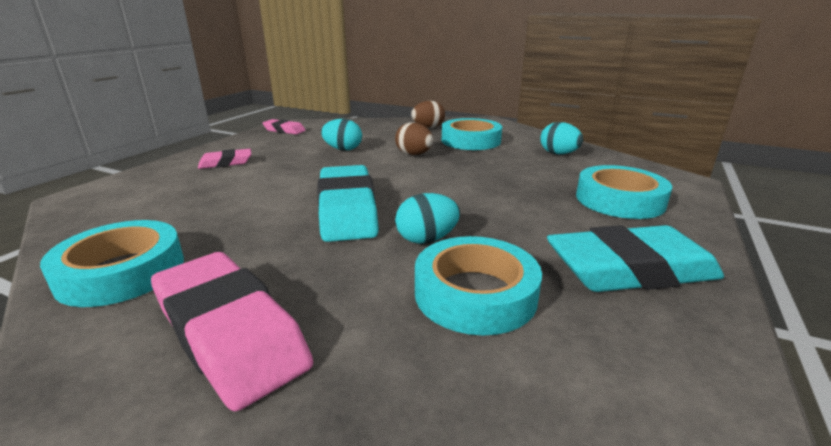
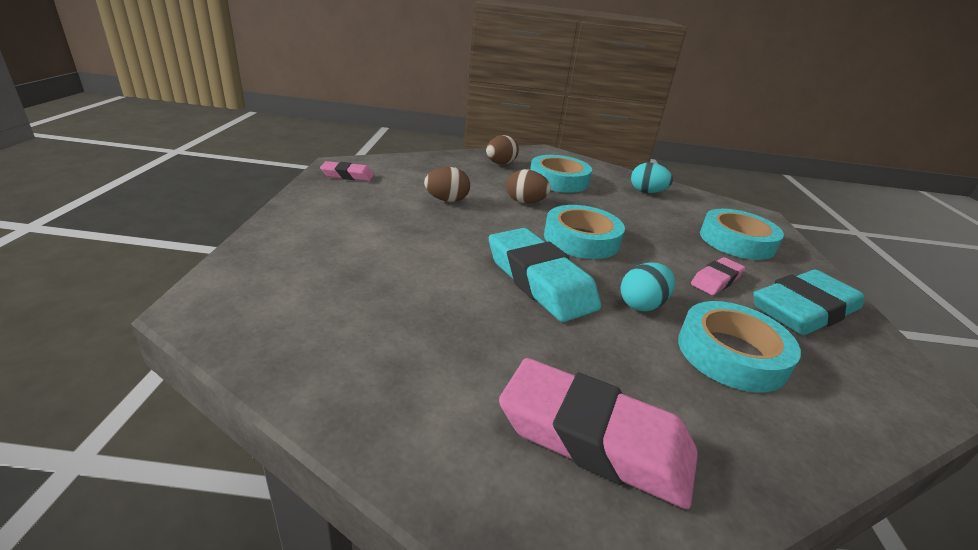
camera: 25 degrees left, 5 degrees up
turquoise tape [40,220,184,307] -> turquoise tape moved to [544,205,625,259]
pink eraser [198,149,251,169] -> pink eraser moved to [691,257,745,295]
turquoise egg [321,119,362,151] -> brown egg [424,167,470,202]

